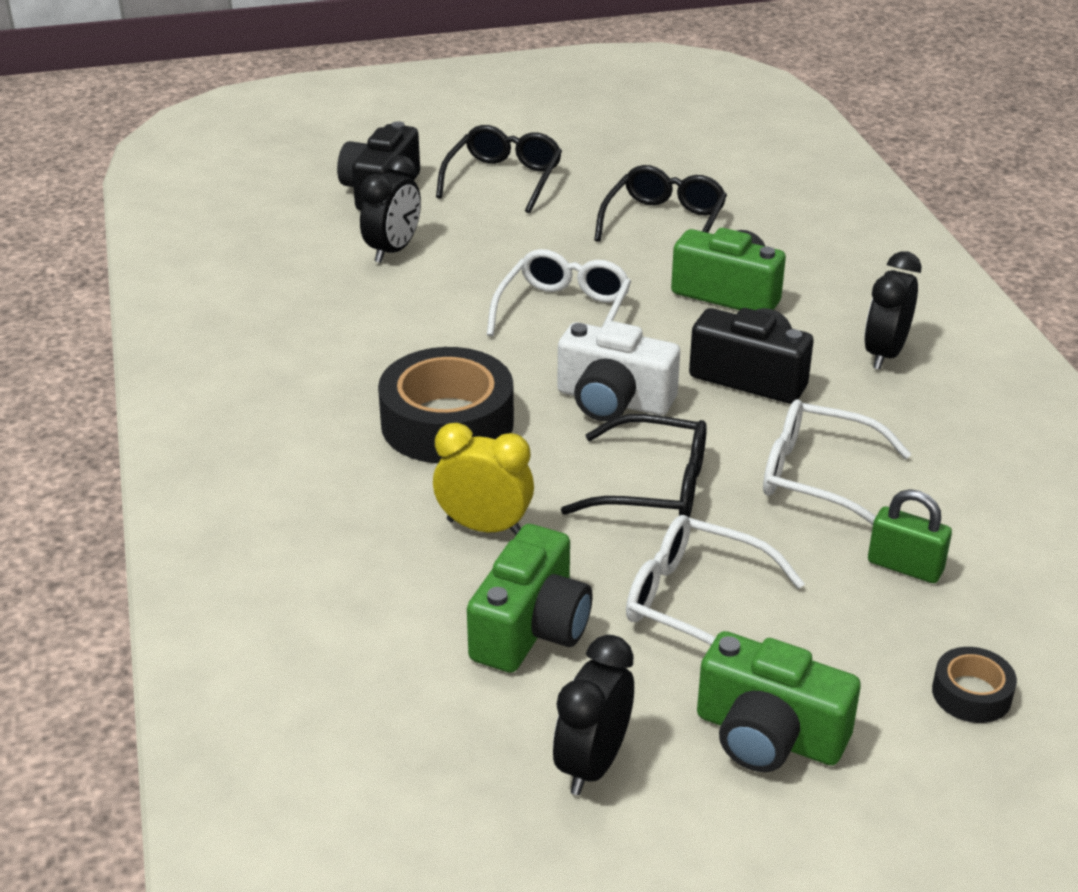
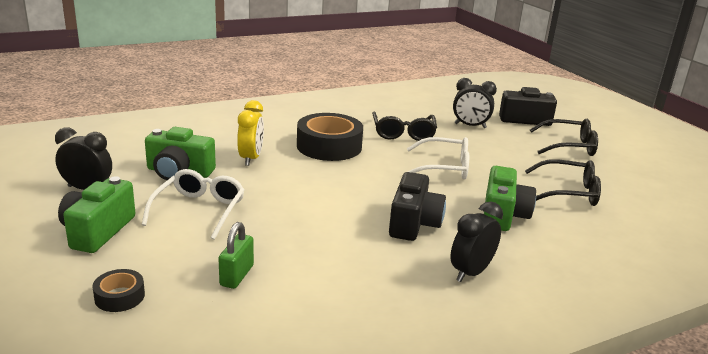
camera: 75 degrees right, 10 degrees down
white camera [557,321,680,421] -> none
black glasses [561,414,707,517] -> black glasses moved to [372,112,437,141]
white glasses [763,399,911,525] -> none
black clock [864,251,921,370] -> black clock turned 60 degrees counterclockwise [450,201,503,282]

